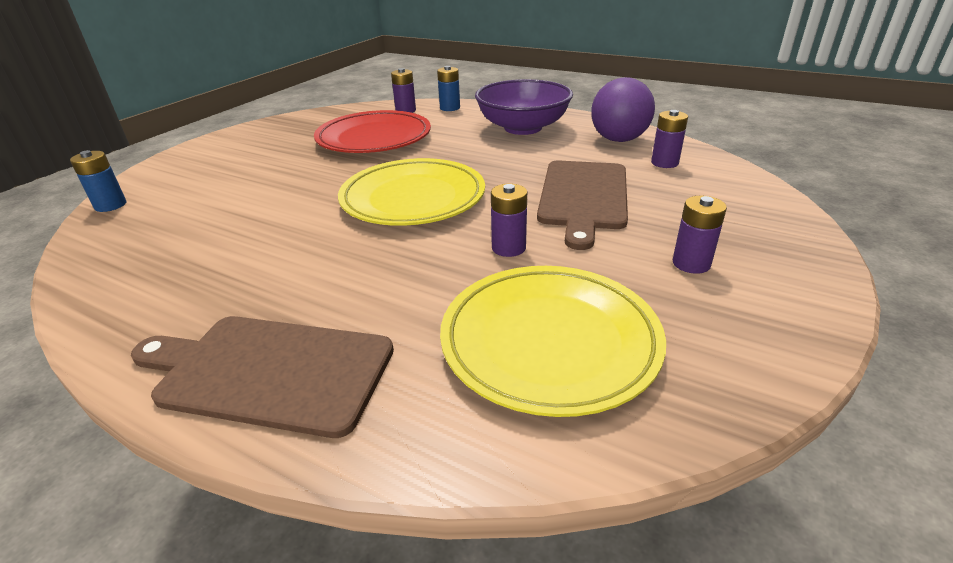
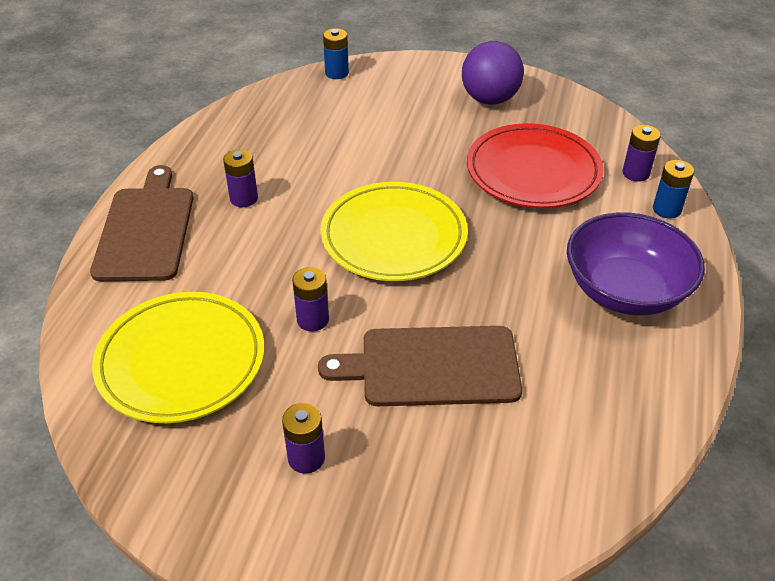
camera: 75 degrees right, 10 degrees up
purple ball [591,77,655,142] -> purple ball moved to [462,41,524,105]
purple battery [651,110,688,168] -> purple battery moved to [223,149,258,207]

